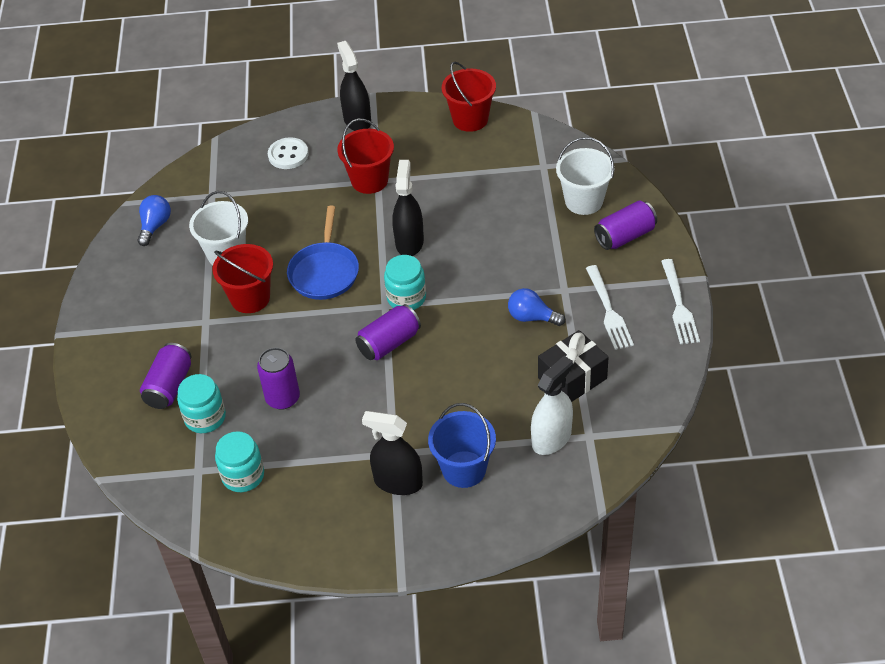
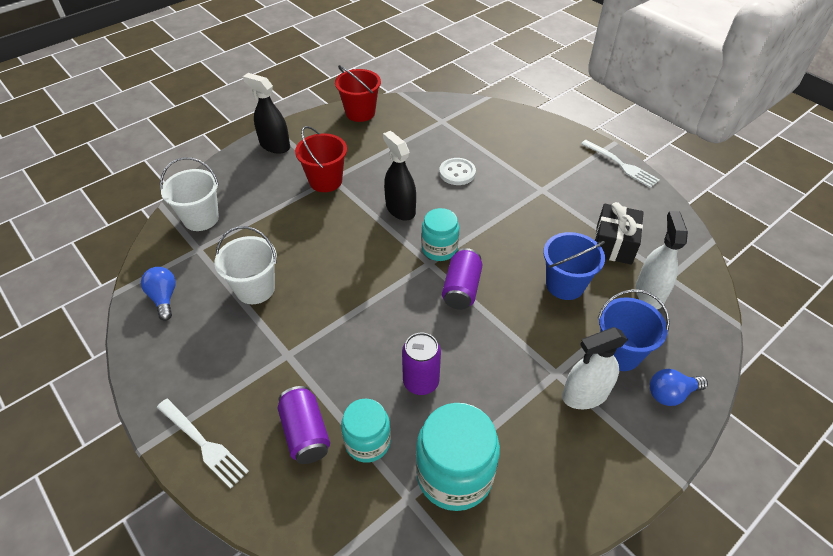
camera: 40 degrees left, 0 degrees up
red bucket [212,244,273,313] -> none
turquoise jar [215,431,264,492] -> turquoise jar [416,403,500,511], size x1.60
white button [268,137,309,169] -> white button moved to [439,158,476,185]
blue pan [287,206,359,300] -> none
black spray bottle [362,411,423,495] -> white spray bottle [562,327,628,409]
blue light bulb [508,288,565,326] -> blue light bulb moved to [650,369,708,406]
white bucket [556,137,614,215] -> white bucket moved to [160,157,219,231]
white fork [586,265,634,350] -> white fork moved to [157,399,249,488]
purple can [594,201,657,250] -> none
none -> blue bucket [543,232,605,300]

